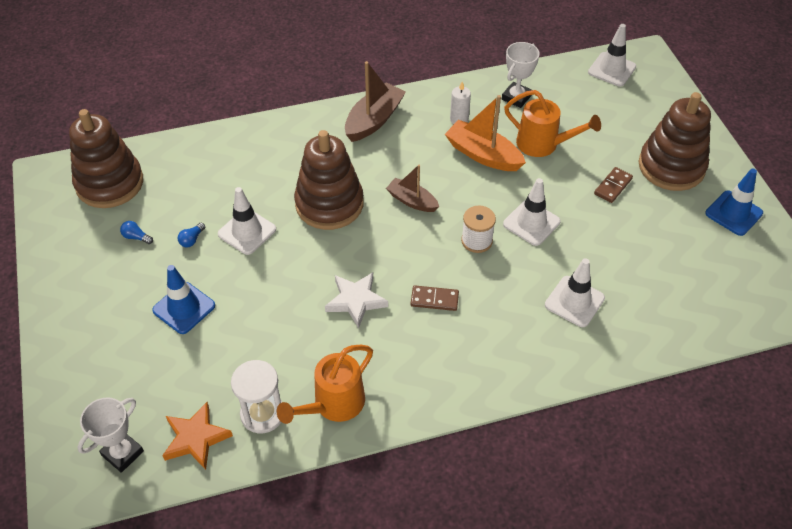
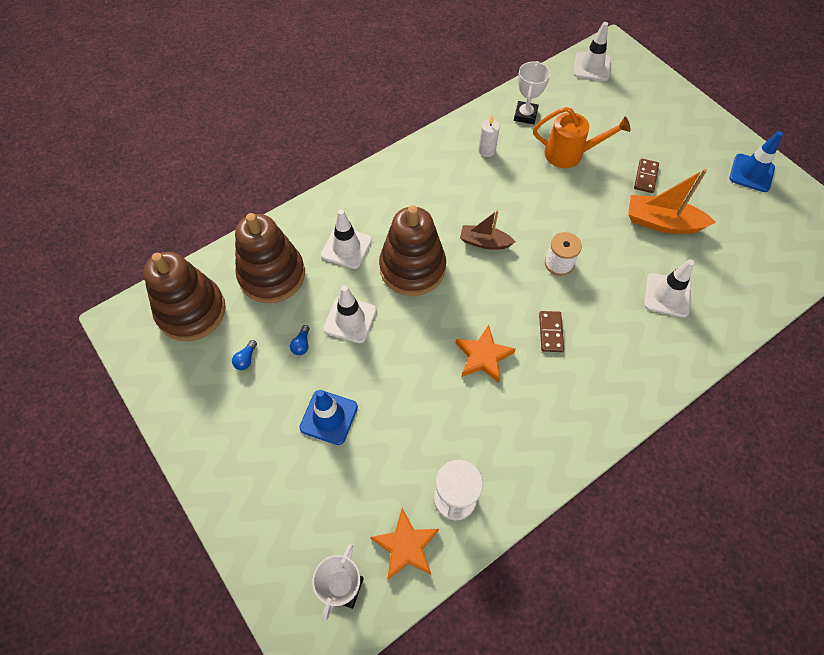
camera: 20 degrees left, 10 degrees up
blue light bulb [120,221,153,244] -> blue light bulb turned 75 degrees counterclockwise [232,340,257,370]
orange watering can [276,345,373,424] -> none
white star [325,272,388,329] -> orange star [456,325,516,383]
brown boat [345,61,406,142] -> none
brown domino [411,285,459,311] -> brown domino turned 75 degrees counterclockwise [539,311,564,352]
orange boat [445,95,526,171] -> orange boat moved to [628,169,716,234]
white traffic cone [503,178,561,246] -> white traffic cone moved to [321,209,372,269]
brown stacking toy [639,92,711,191] -> brown stacking toy moved to [235,213,305,303]

